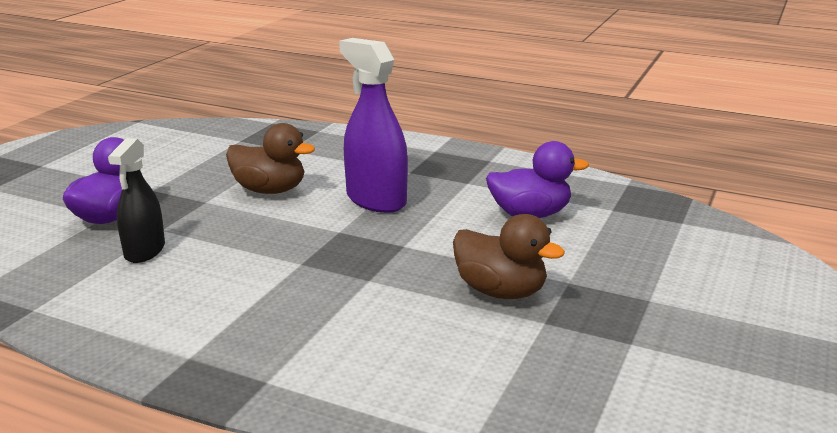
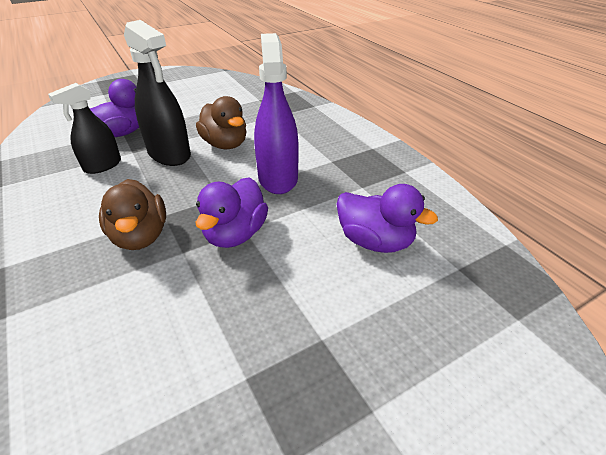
camera: 35 degrees right, 15 degrees up
brown duck [453,214,565,299] -> brown duck moved to [99,179,166,250]
none -> black spray bottle [124,20,191,166]
none -> purple duck [195,177,268,248]

